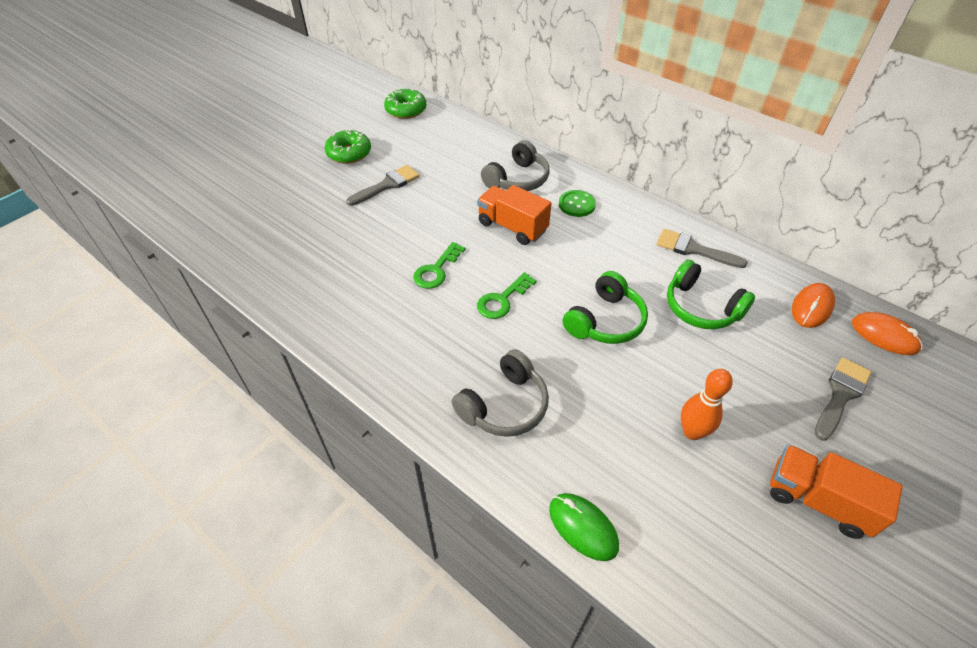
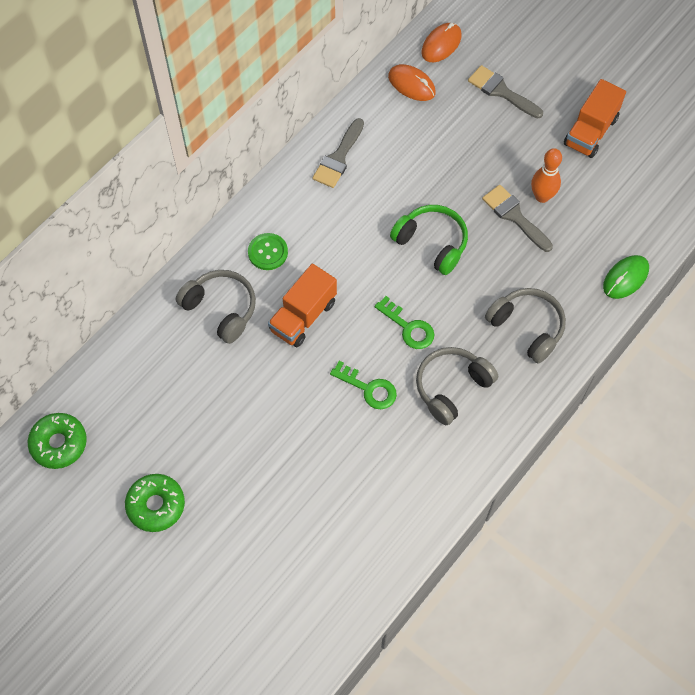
camera: 90 degrees left, 15 degrees up
grey brush [346,165,420,206] -> grey brush moved to [482,185,553,252]
green headphones [667,260,755,329] -> none
none -> grey headphones [416,347,498,425]

